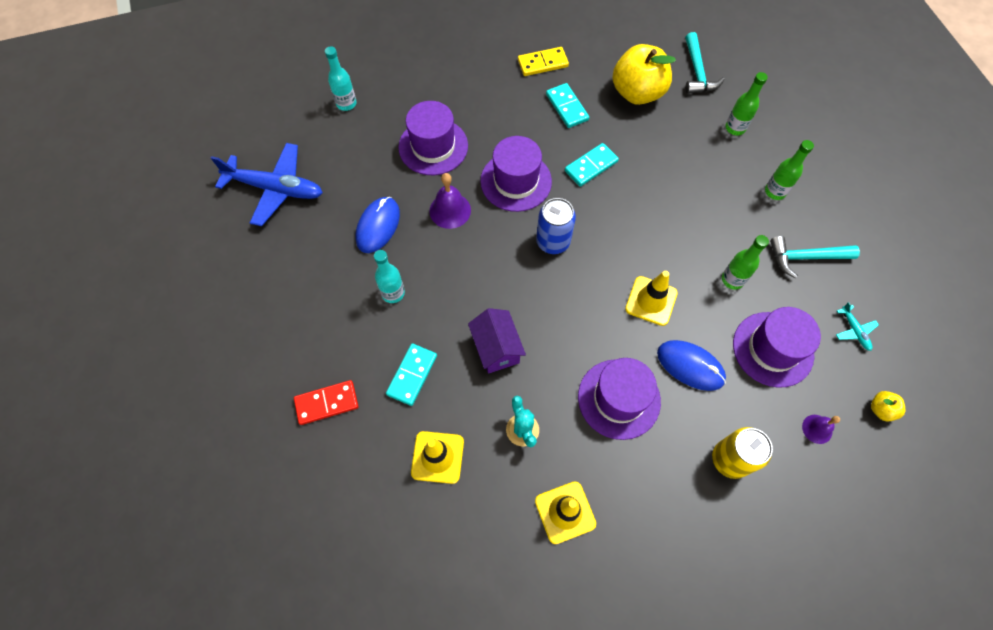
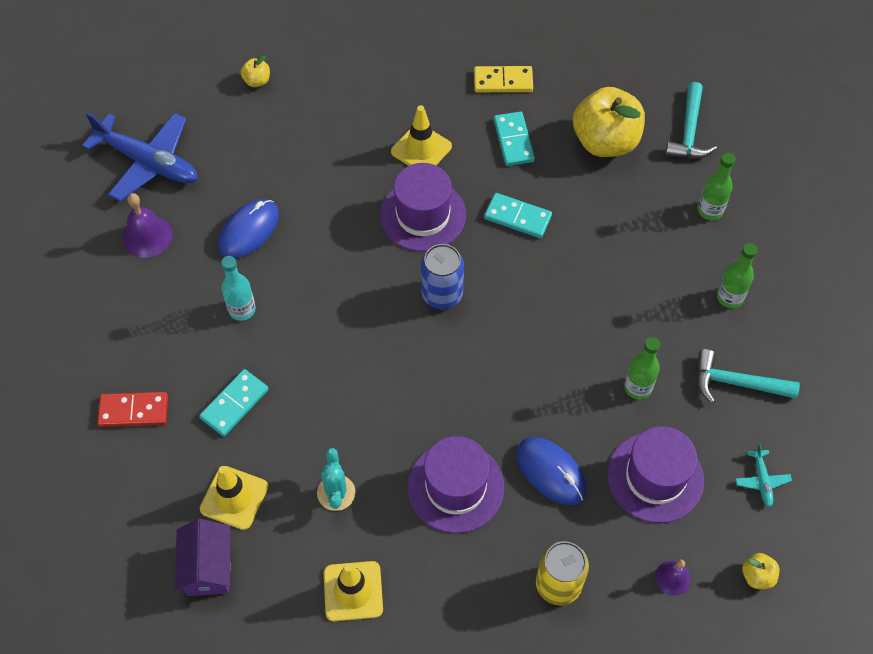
camera: 15 degrees right, 5 degrees down
turquoise bottle [325,46,357,111] -> yellow apple [241,55,270,87]
purple hat [398,101,468,175] -> none
purple bell [429,173,471,229] -> purple bell moved to [123,193,172,258]
purple house [468,308,526,374] -> purple house moved to [175,519,230,596]
turquoise domino [565,143,619,187] -> turquoise domino turned 45 degrees clockwise [484,193,552,238]
yellow traffic cone [625,271,678,326] -> yellow traffic cone moved to [391,105,452,166]

